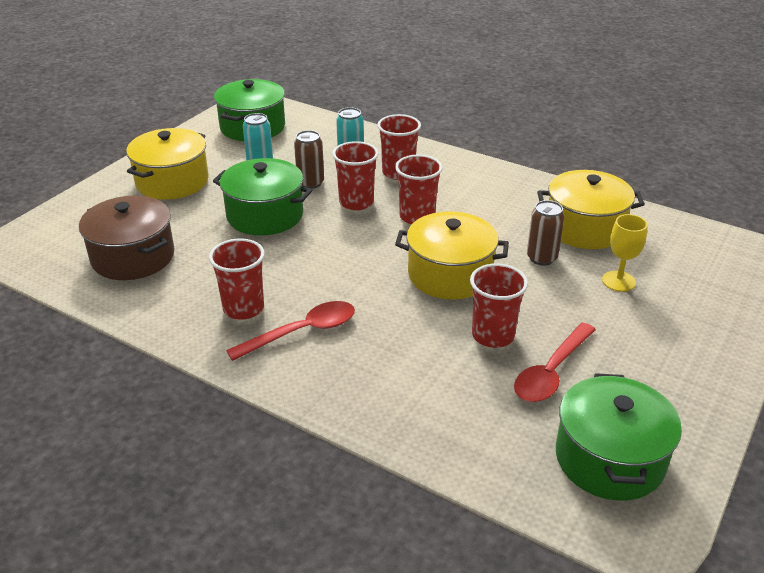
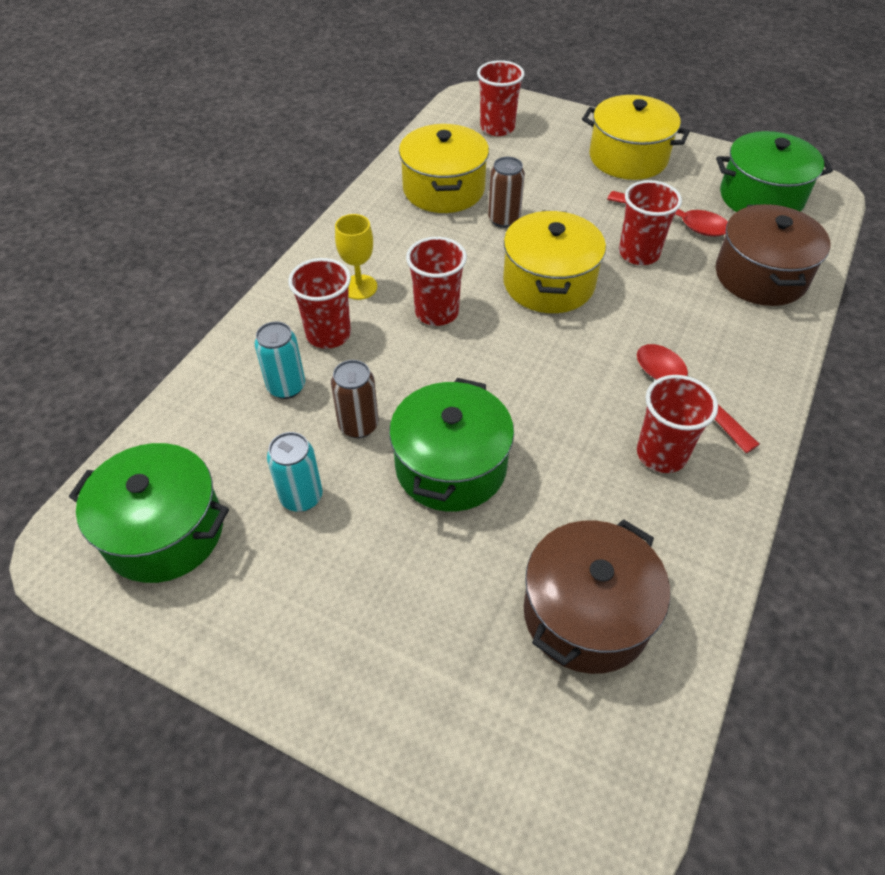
camera: 95 degrees left, 15 degrees up
yellow pot [126,128,209,200] -> yellow pot moved to [582,95,690,180]
red cup [332,141,379,210] -> red cup moved to [477,60,525,136]
yellow goblet [602,214,648,292] -> yellow goblet moved to [335,214,377,300]
none -> brown pot [716,204,830,306]

